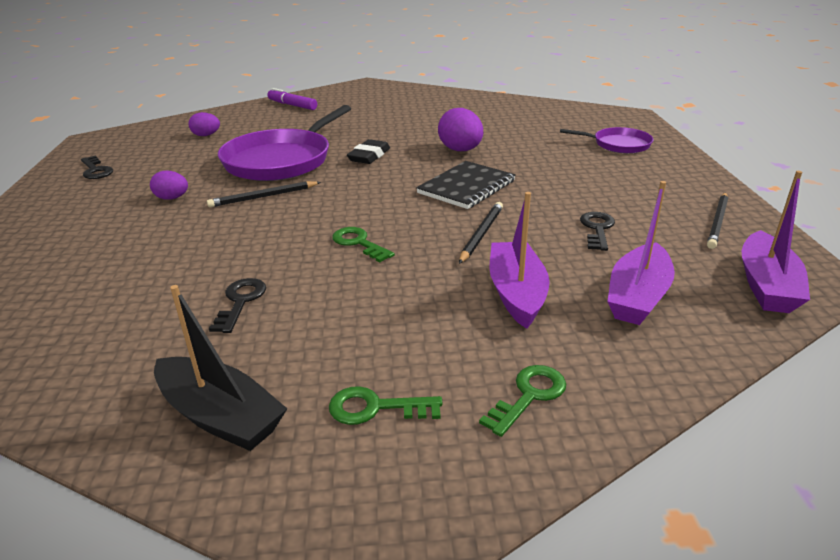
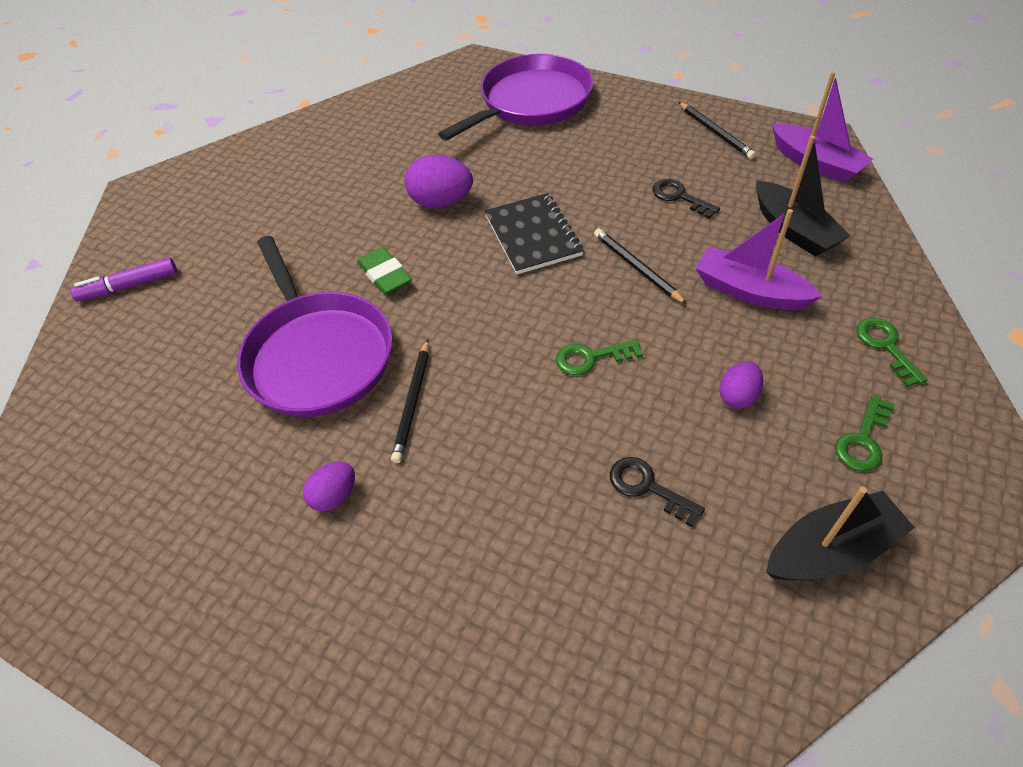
camera: 55 degrees left, 20 degrees up
black key [81,155,113,179] -> none
purple egg [189,112,220,136] -> purple egg moved to [719,361,763,408]
black eraser [347,139,390,164] -> green eraser [357,247,412,295]
purple pan [560,127,653,153] -> purple pan [438,54,593,141], size x1.87
purple boat [607,181,675,325] -> black boat [756,136,851,257]

